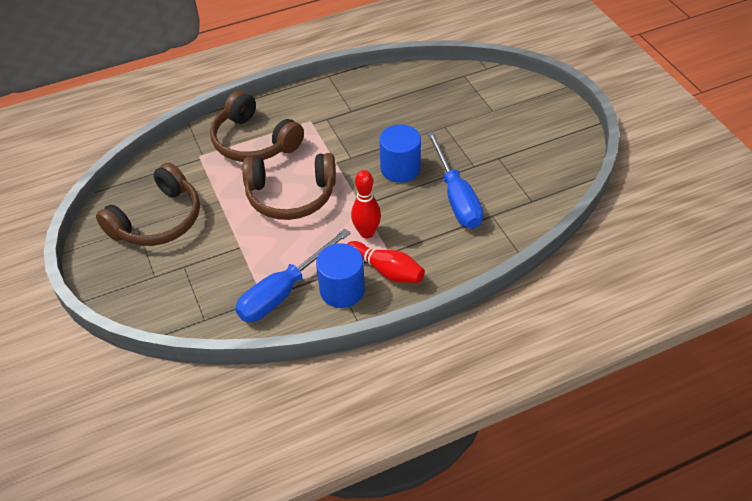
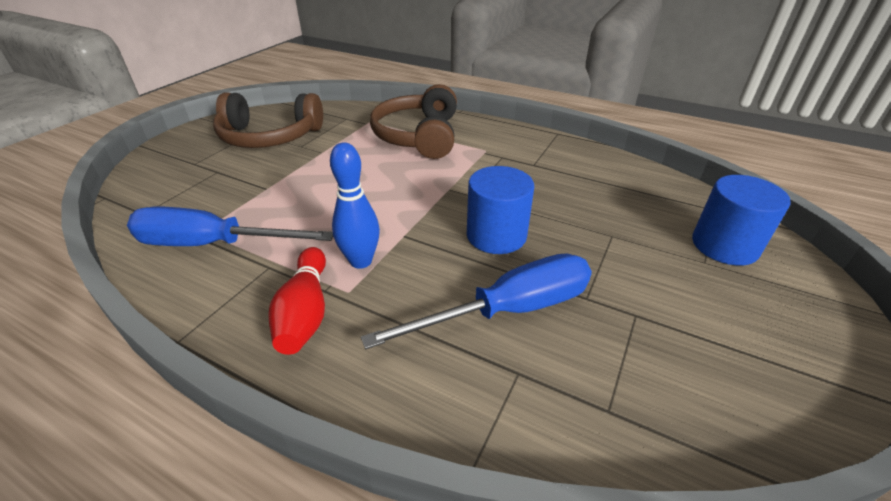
camera: 50 degrees right, 10 degrees down
brown headphones [242,153,336,220] -> none
blue cylinder [316,243,365,308] -> blue cylinder moved to [692,175,791,266]
red bowling pin [351,170,381,238] -> blue bowling pin [330,142,380,269]
blue screwdriver [427,132,483,229] -> blue screwdriver turned 150 degrees counterclockwise [361,254,592,349]

